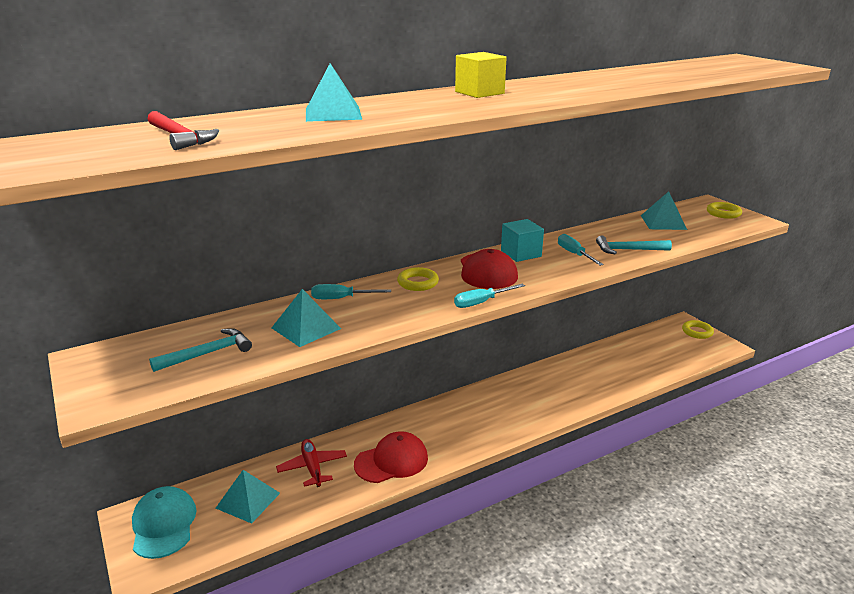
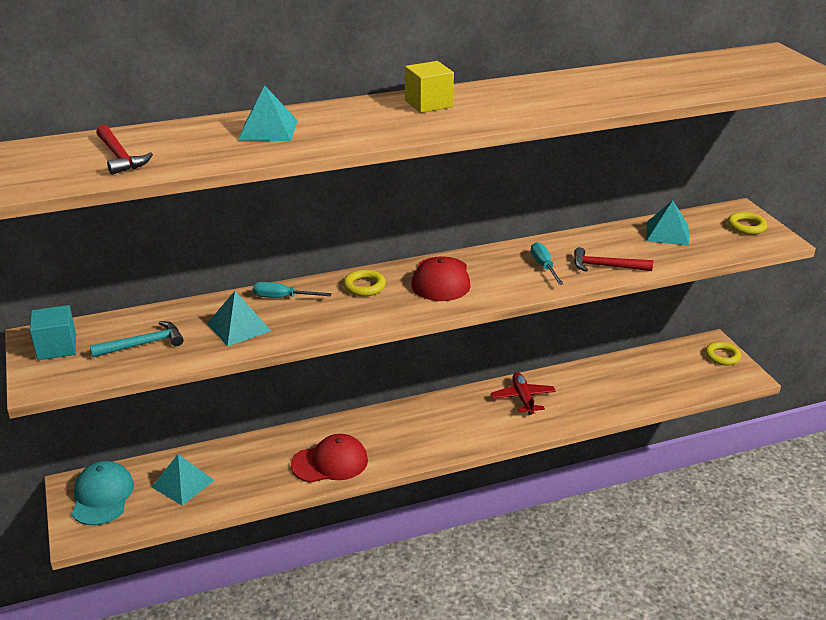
camera: 10 degrees right, 5 degrees up
red plane [276,439,347,487] -> red plane moved to [491,372,556,415]
turquoise screwdriver [454,284,525,308] -> none
turquoise cube [501,219,544,262] -> turquoise cube moved to [30,305,76,360]
turquoise hammer [596,235,672,254] -> red hammer [574,247,653,272]

